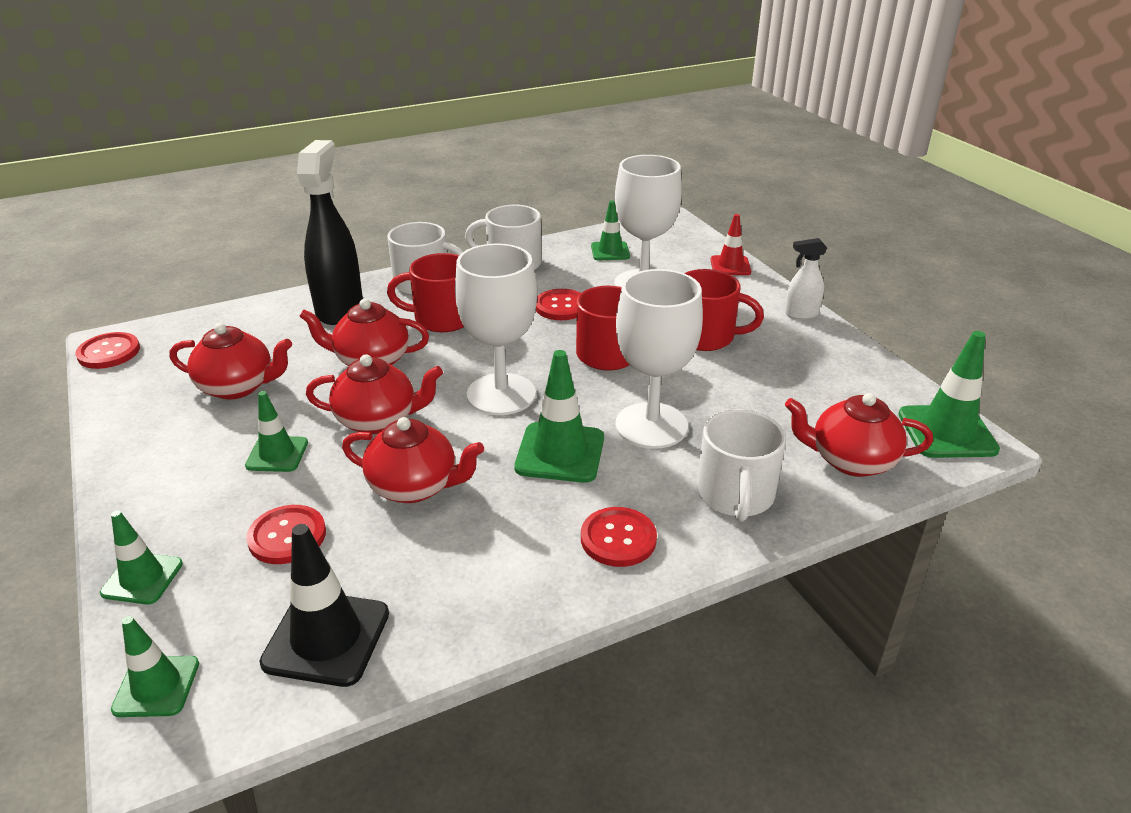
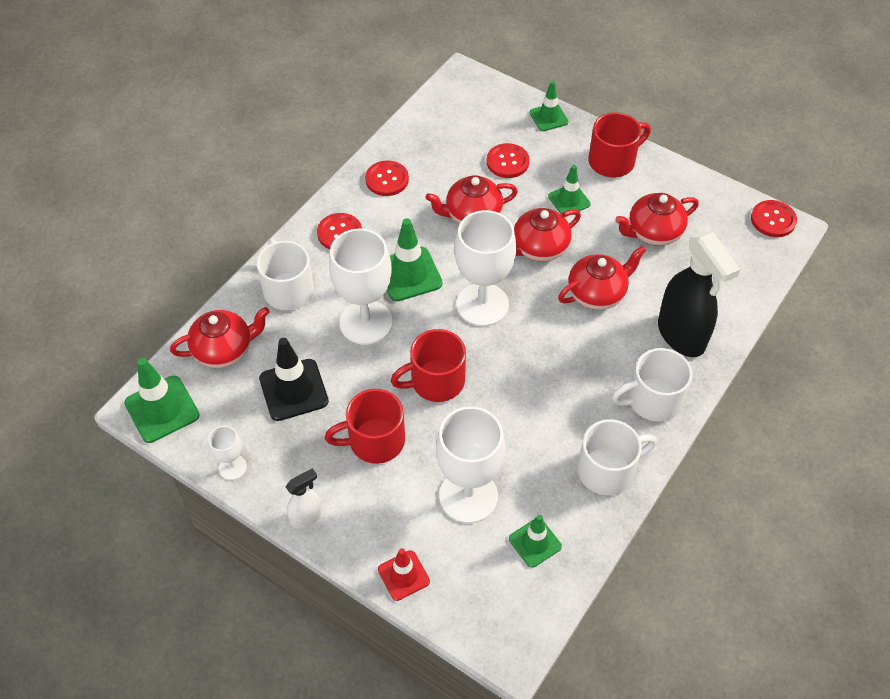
camera: 150 degrees right, 20 degrees up
green traffic cone [111,616,199,717] -> none
black traffic cone [260,524,389,687] -> black traffic cone moved to [259,338,329,421]
red mug [387,253,464,332] -> red mug moved to [588,112,651,178]
red button [536,289,581,320] -> red button moved to [365,161,409,196]
none -> white goblet [208,426,247,480]

